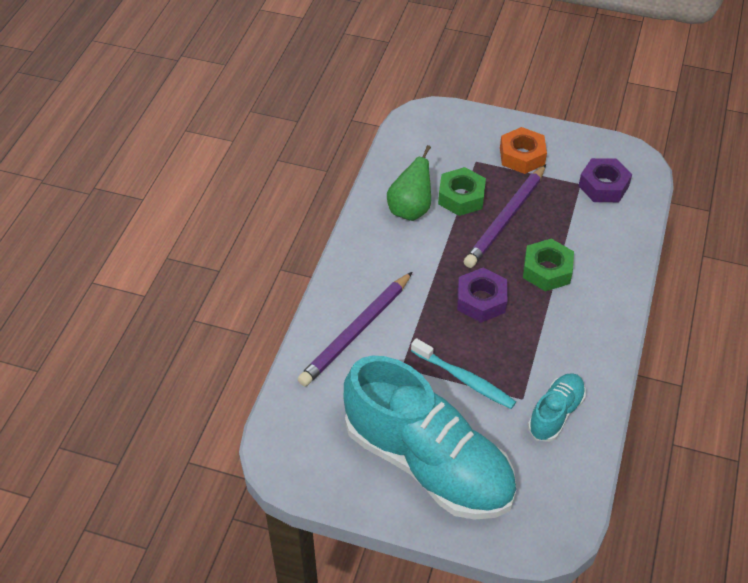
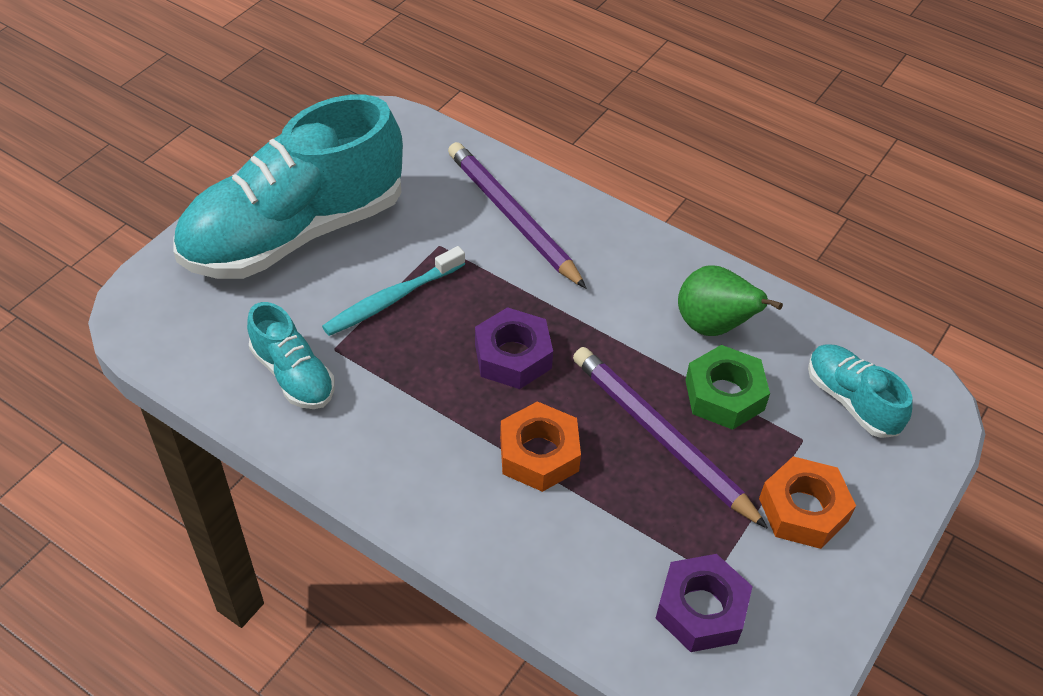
camera: 105 degrees right, 0 degrees up
green nut [523,239,574,291] -> orange nut [500,401,581,492]
none -> turquoise shoe [808,344,913,438]

